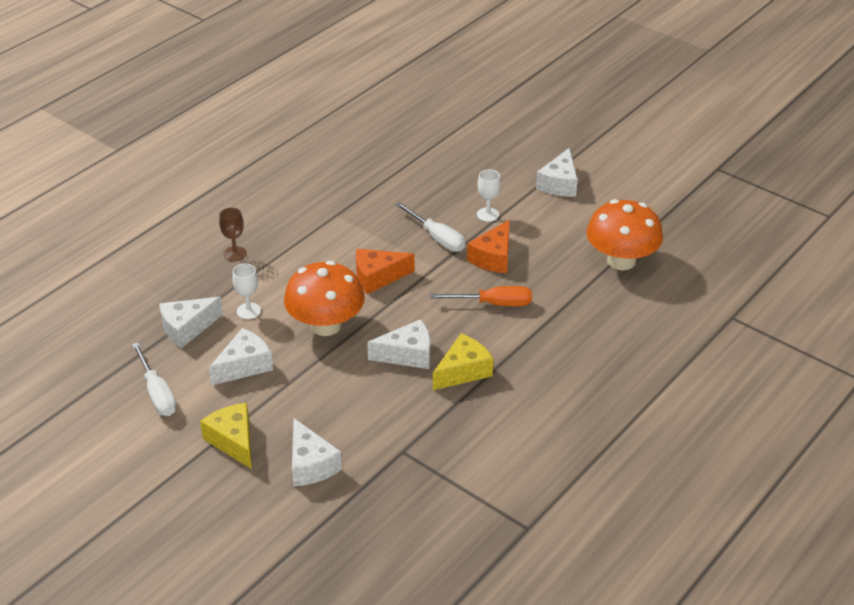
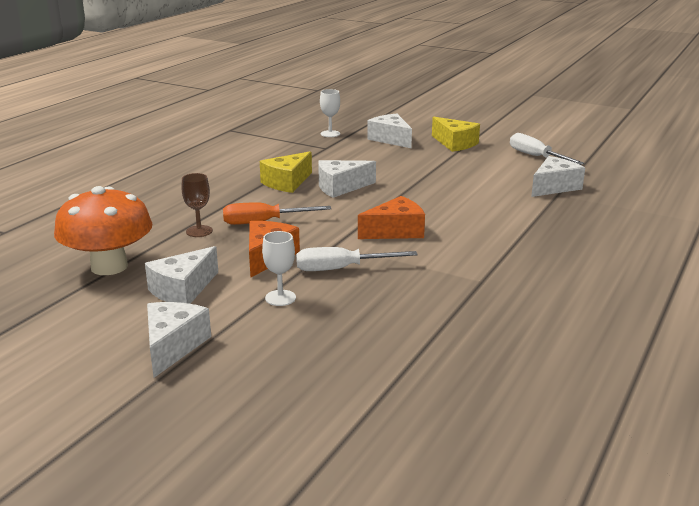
camera: 170 degrees right, 15 degrees down
white cheese [209,328,273,385] -> white cheese moved to [145,246,218,304]
brown goblet [219,208,247,262] -> brown goblet moved to [181,173,213,237]
white goblet [232,264,261,319] -> white goblet moved to [320,89,340,137]
orange mushroom [284,261,364,336] -> none
white screwdriver [395,202,465,252] -> white screwdriver turned 45 degrees counterclockwise [296,247,418,271]

